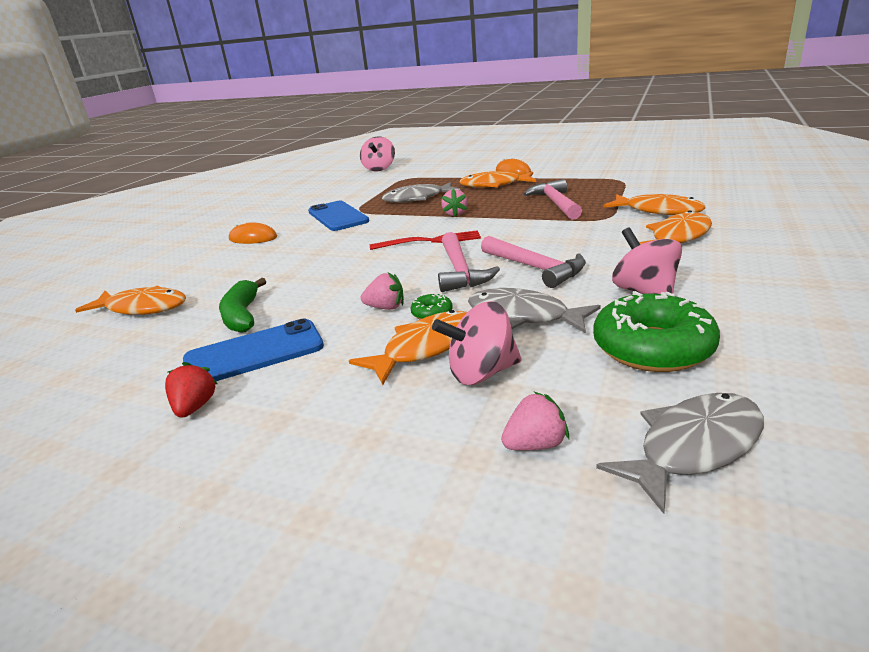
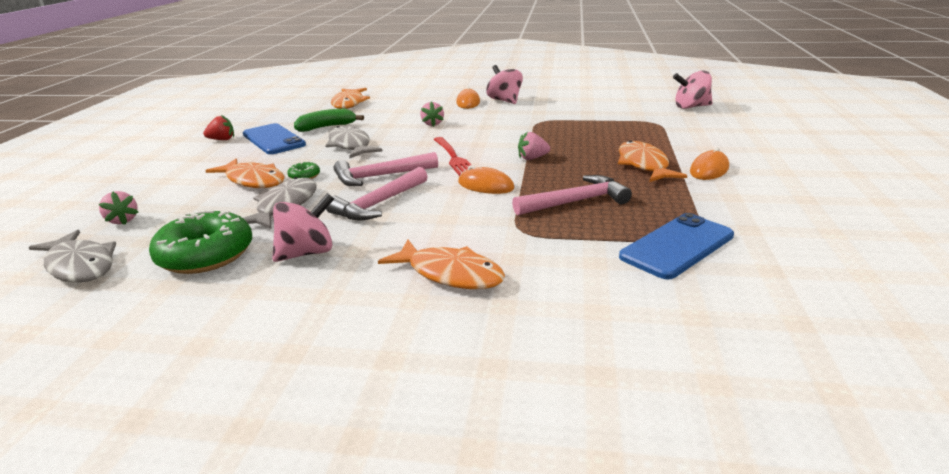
camera: 75 degrees right, 0 degrees up
blue phone [308,201,369,231] -> blue phone moved to [619,213,734,279]
pink strawberry [361,273,404,310] -> pink strawberry moved to [420,101,444,127]
grey fish [382,182,461,203] -> grey fish moved to [325,126,382,158]
pink spinning top [432,301,522,385] -> pink spinning top moved to [486,65,523,104]
orange fish [603,194,705,215] -> none
none -> orange mouse [458,165,515,194]

